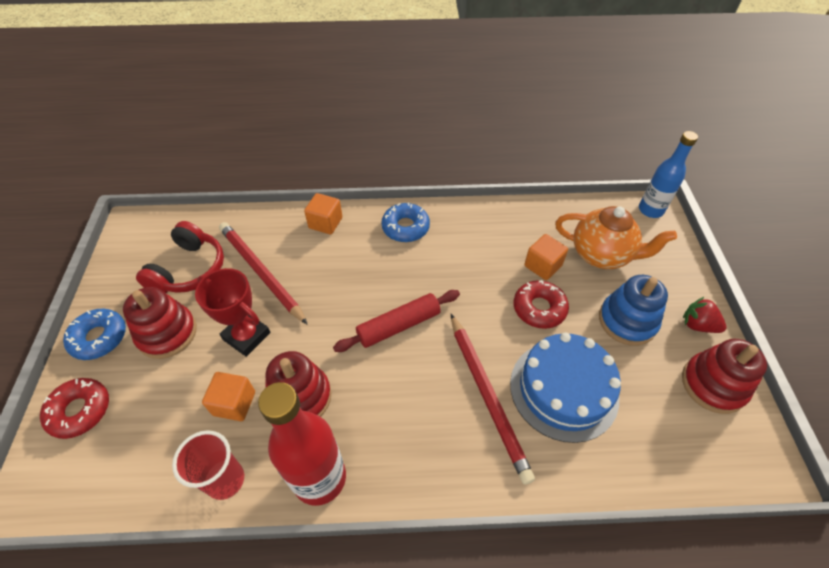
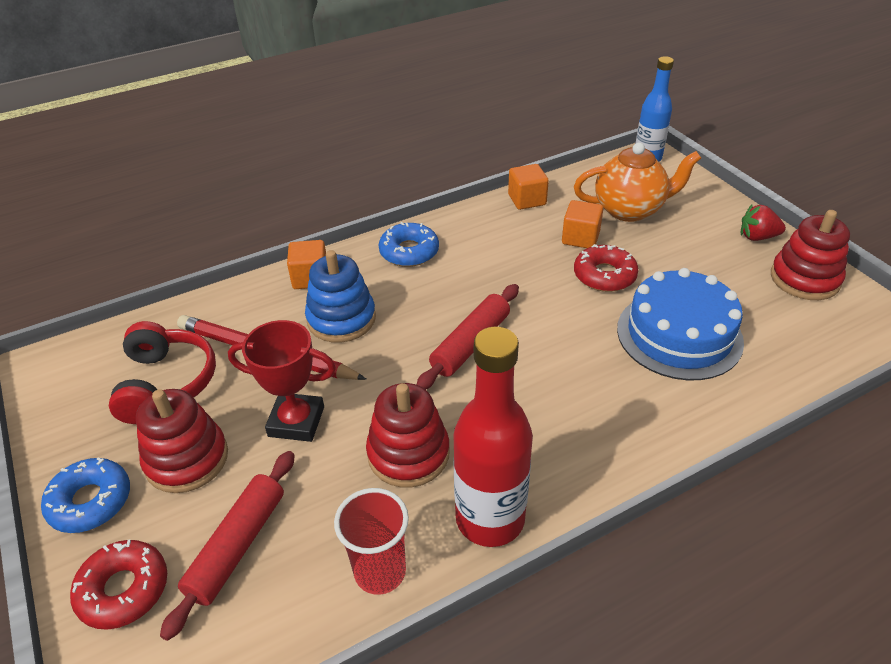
camera: 25 degrees left, 10 degrees down
orange cube [202,372,255,421] -> orange cube moved to [508,164,549,210]
red pencil [451,314,535,485] -> none
blue stacking toy [599,275,668,346] -> blue stacking toy moved to [305,250,376,343]
none -> red rolling pin [160,451,295,641]

